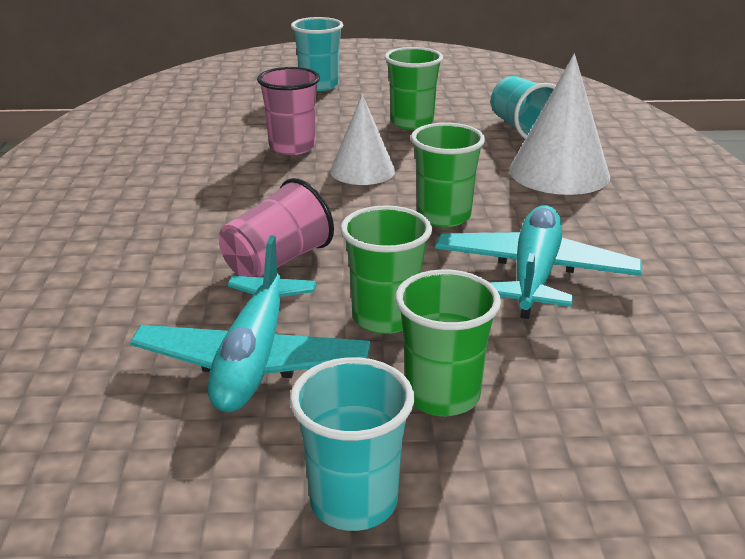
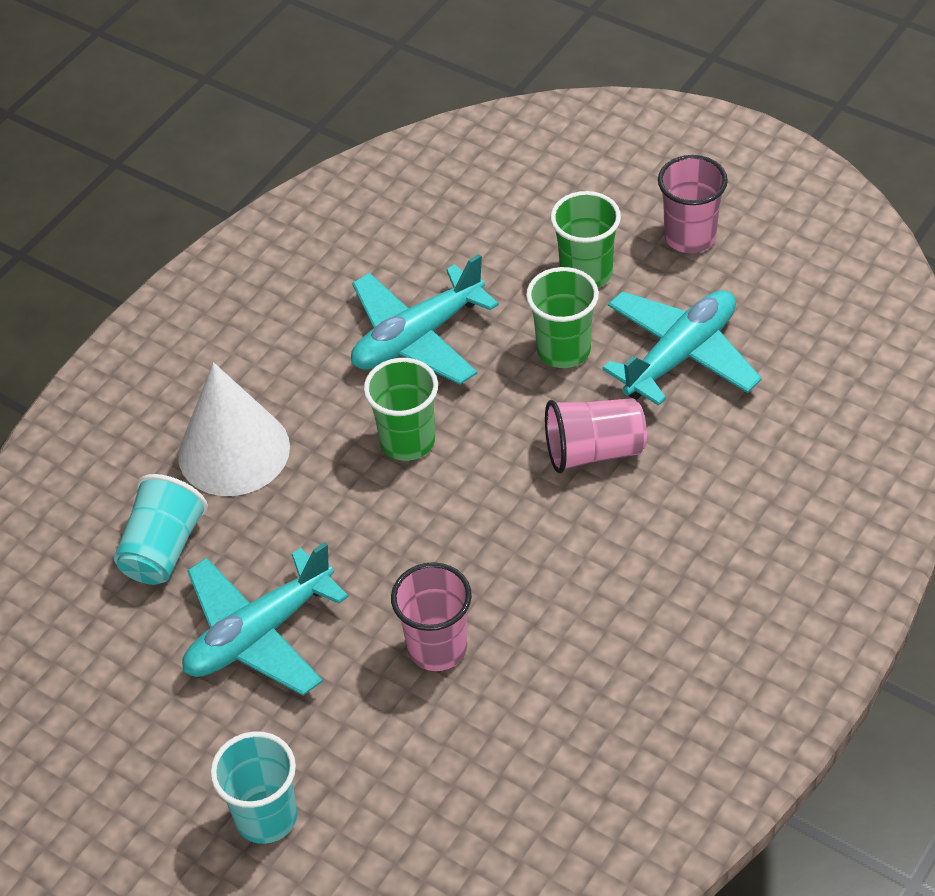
camera: 140 degrees left, 20 degrees up
turquoise cup [290,357,414,531] -> pink cup [658,155,728,253]
white cone [330,95,395,185] -> none
green cup [385,47,443,130] -> turquoise plane [182,542,348,695]

